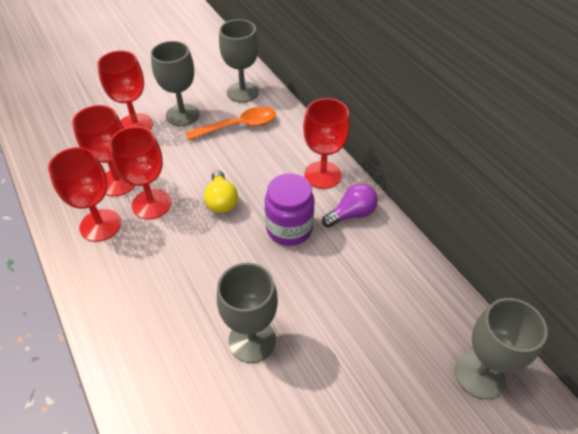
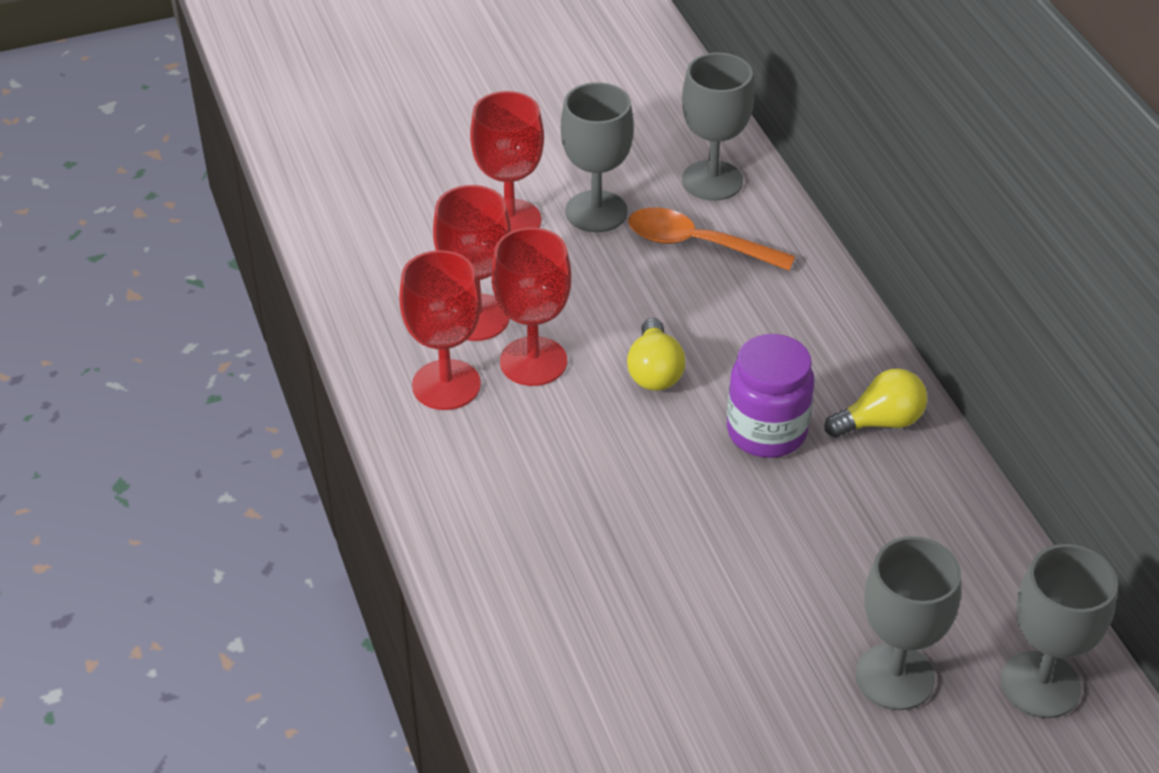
camera: 10 degrees right, 5 degrees down
orange spoon [185,107,276,140] -> orange spoon turned 150 degrees counterclockwise [628,208,795,271]
grey goblet [217,263,278,363] -> grey goblet moved to [856,536,961,710]
red goblet [303,98,350,189] -> none
purple light bulb [322,183,378,228] -> yellow light bulb [825,369,927,438]

